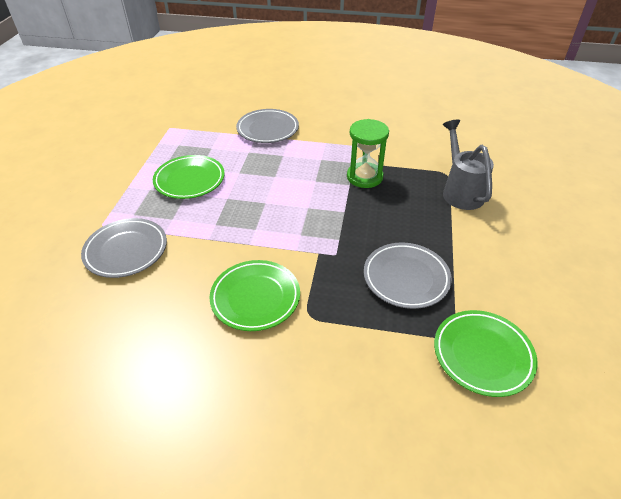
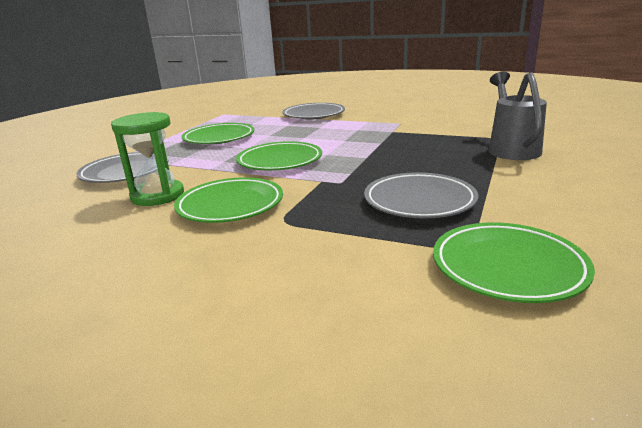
camera: 15 degrees right, 20 degrees down
green hourglass [347,119,389,188] -> green hourglass moved to [111,112,184,206]
none -> green plate [236,141,322,170]

